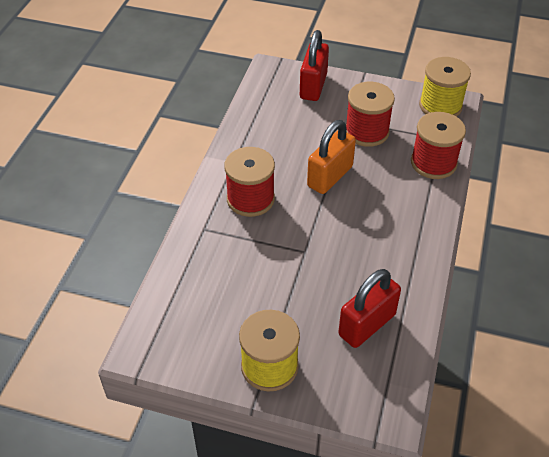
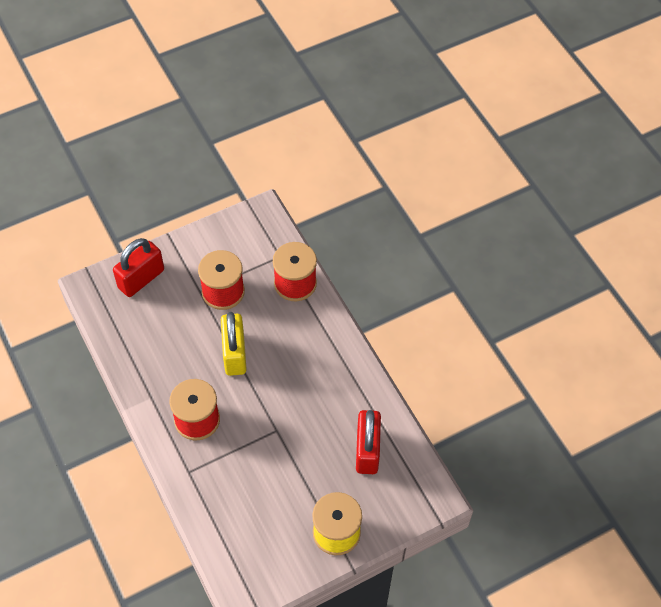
camera: 45 degrees left, 10 degrees up
red padlock [300,30,329,101] -> red padlock turned 75 degrees clockwise [113,238,164,297]
orange padlock [307,120,356,194] -> yellow padlock [221,312,247,376]
yellow spool [419,57,471,117] -> none

